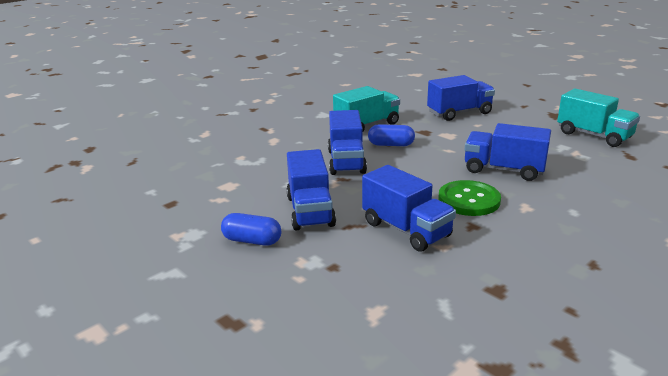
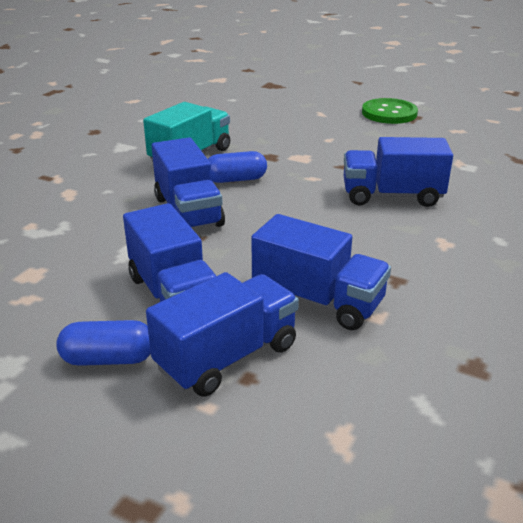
camera: 20 degrees left, 5 degrees up
blue truck [427,75,495,121] -> blue truck moved to [146,272,299,397]
green button [438,180,501,216] -> green button moved to [362,98,418,124]
turquoise truck [557,89,640,147] -> none

